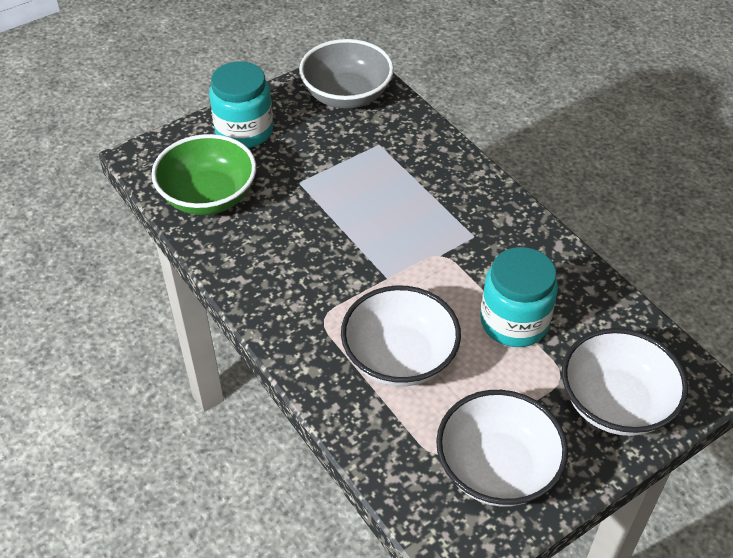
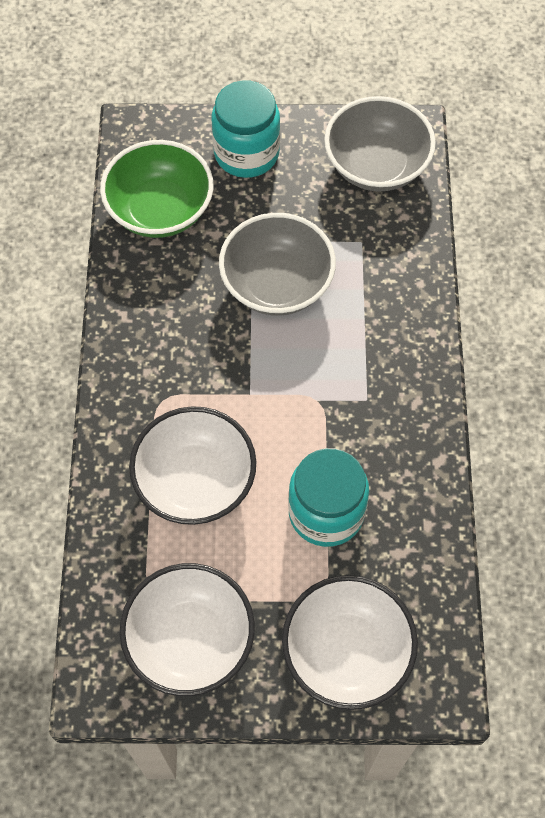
camera: 35 degrees right, 15 degrees up
none -> grey bowl [219,213,336,316]

